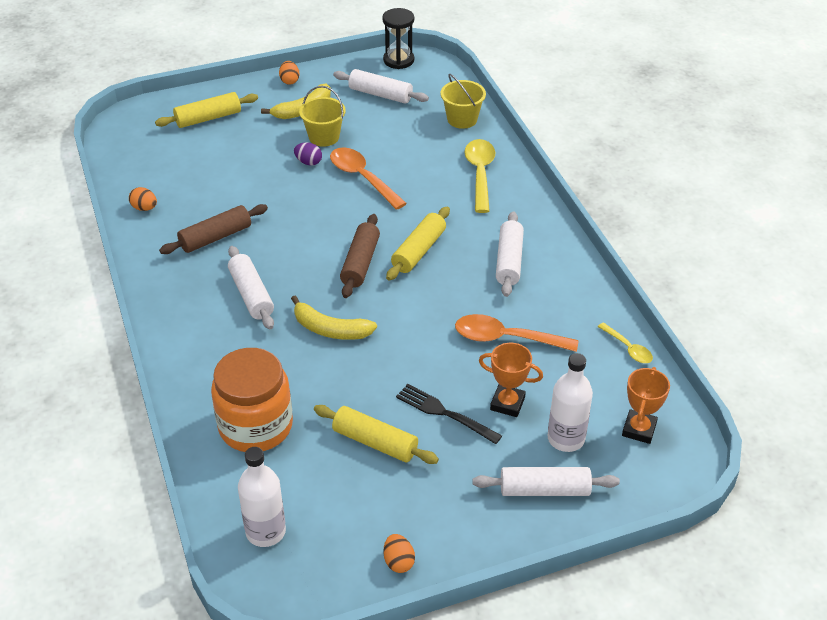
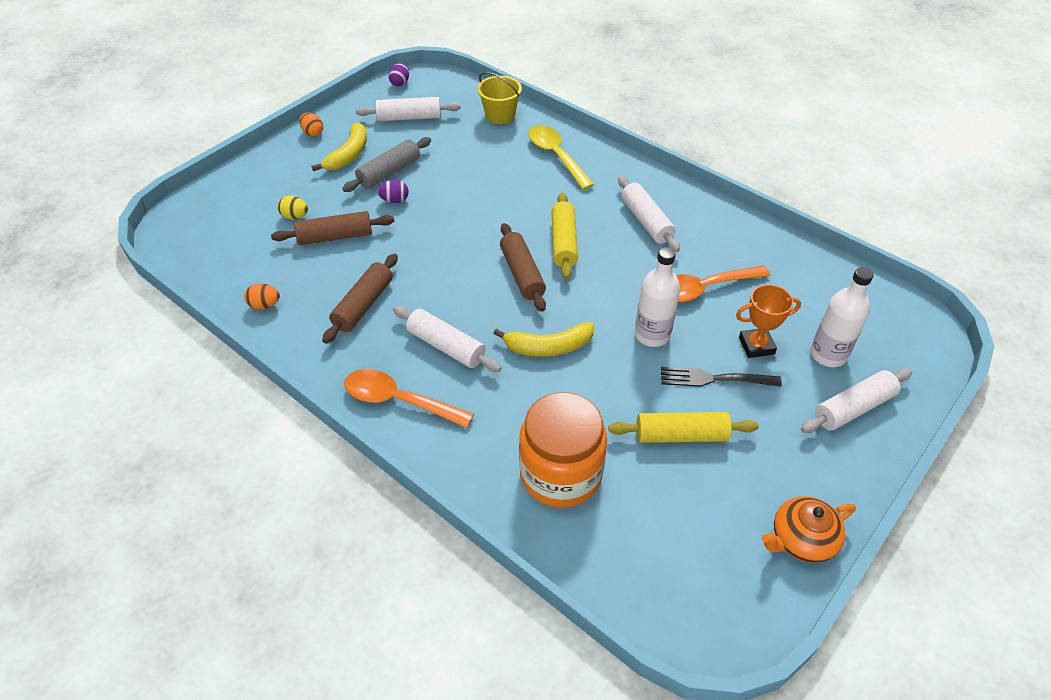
camera: 30 degrees left, 5 degrees up
yellow rolling pin [155,92,258,128] -> none
white bottle [238,447,286,547] -> white bottle moved to [635,247,680,347]
yellow bucket [299,86,346,147] -> grey rolling pin [342,137,431,192]
orange spoon [330,147,407,210] -> orange spoon moved to [344,369,474,428]
black hourglass [382,8,414,69] -> purple egg [388,63,409,86]
orange egg [383,534,415,573] -> orange teapot [762,496,856,563]
yellow spoon [598,322,653,363] -> none
orange trophy [622,367,670,444] -> none
none -> brown rolling pin [271,211,394,245]
none -> yellow egg [277,195,308,219]

